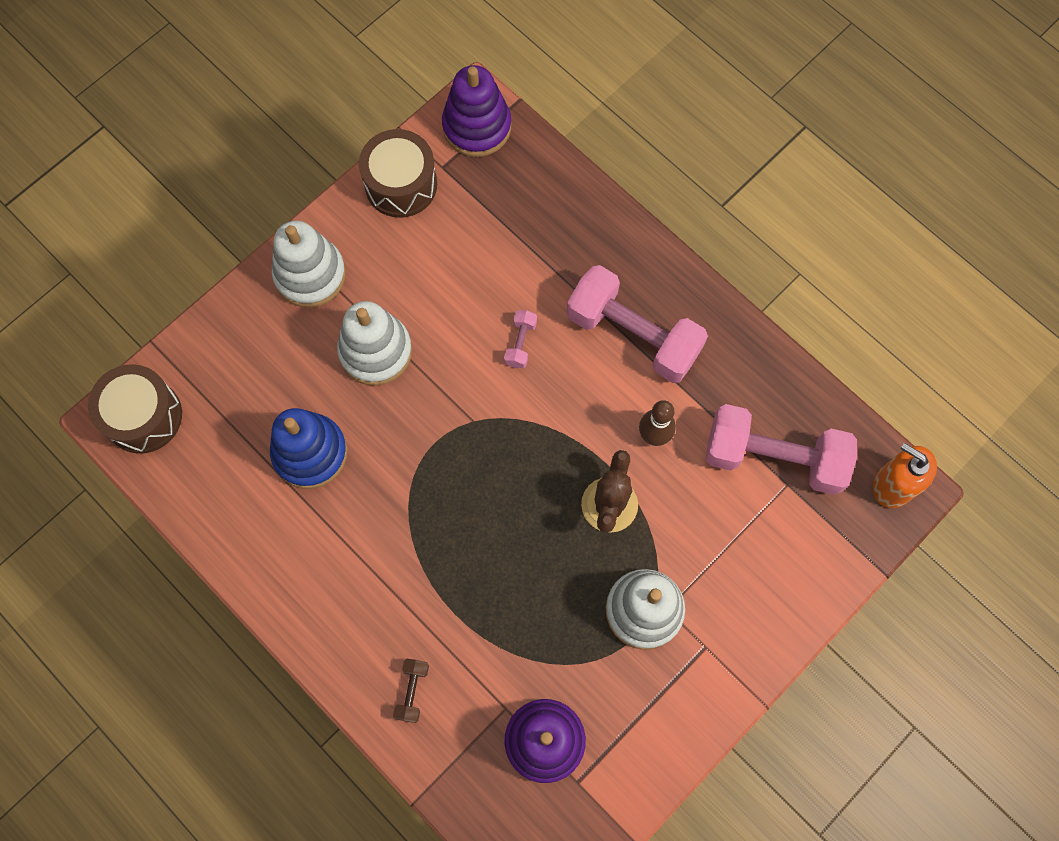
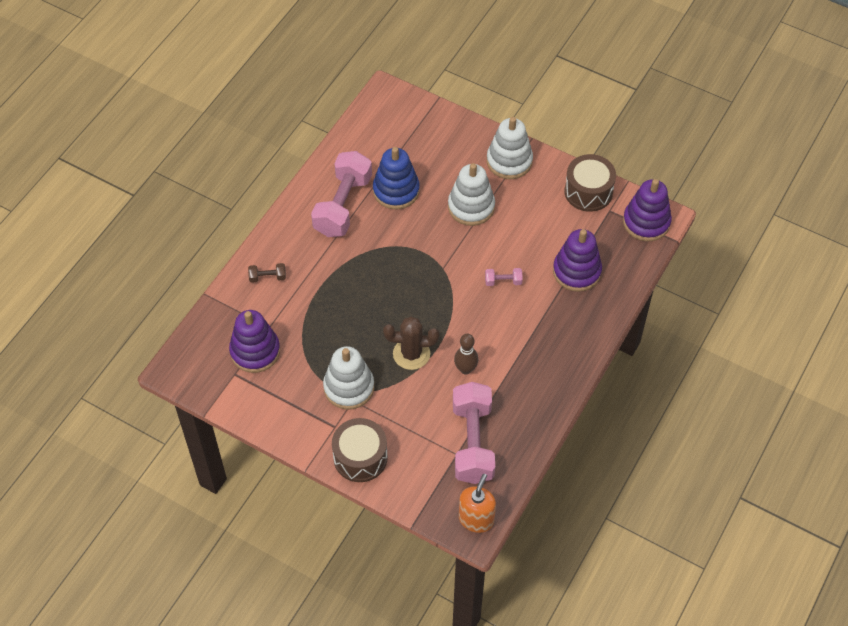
camera: 75 degrees right, 15 degrees down
brown drum [88,364,182,454] -> brown drum moved to [332,418,388,482]
pink dumbbell [567,265,708,383] -> pink dumbbell moved to [311,151,372,237]
none -> purple stacking toy [553,229,602,292]

